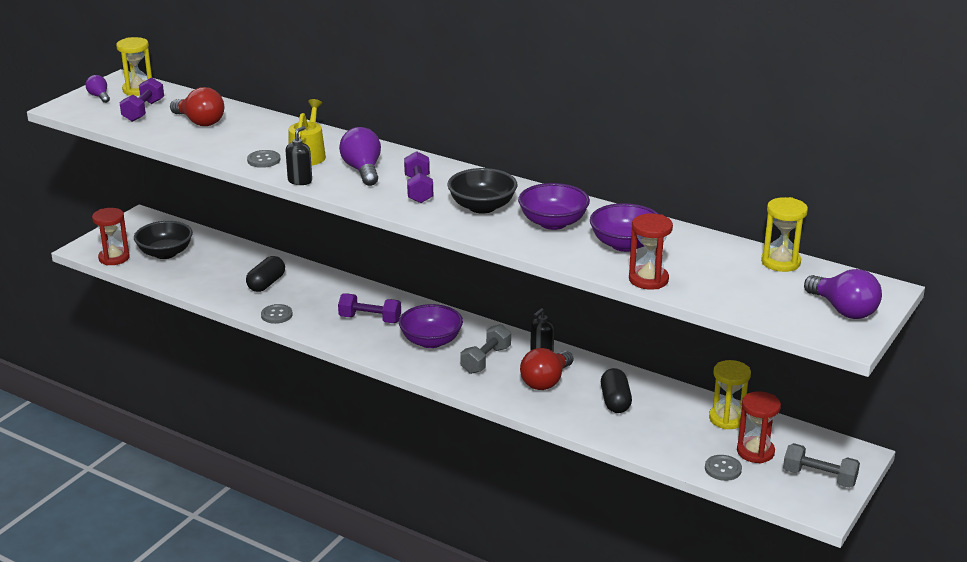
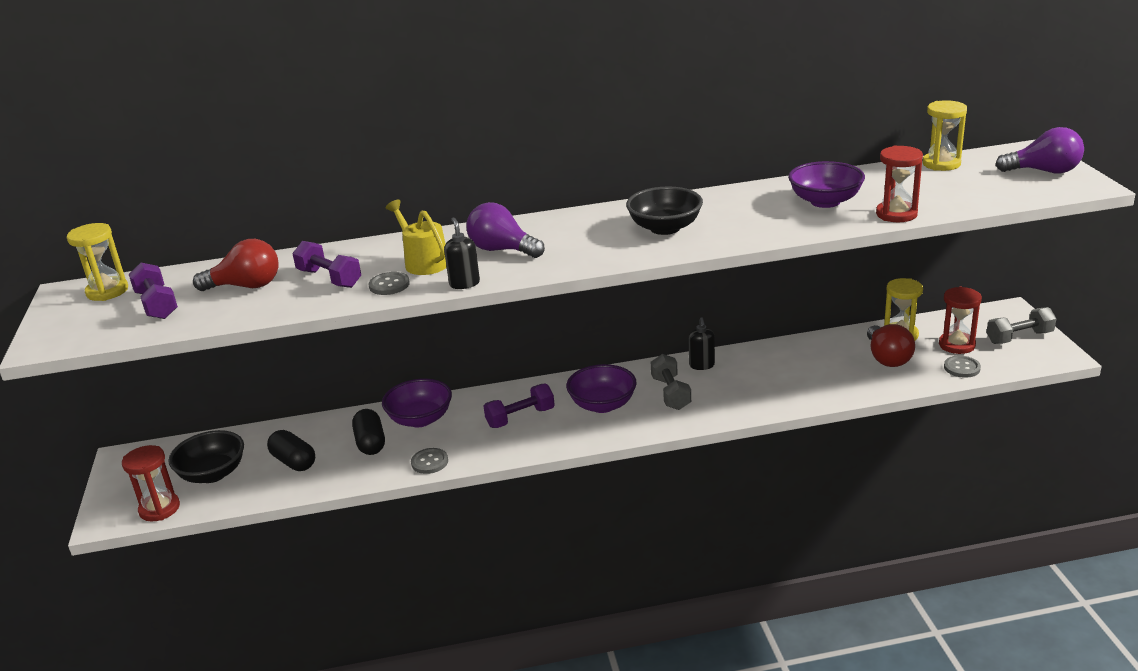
camera: 40 degrees left, 0 degrees up
purple light bulb [85,75,110,103] -> none
purple dumbbell [404,151,433,203] -> purple dumbbell moved to [292,241,361,288]
purple bowl [518,183,590,230] -> purple bowl moved to [382,379,452,427]
red light bulb [520,348,573,390] -> red light bulb moved to [867,324,915,367]
black capsule [601,368,632,413] -> black capsule moved to [267,430,315,471]

